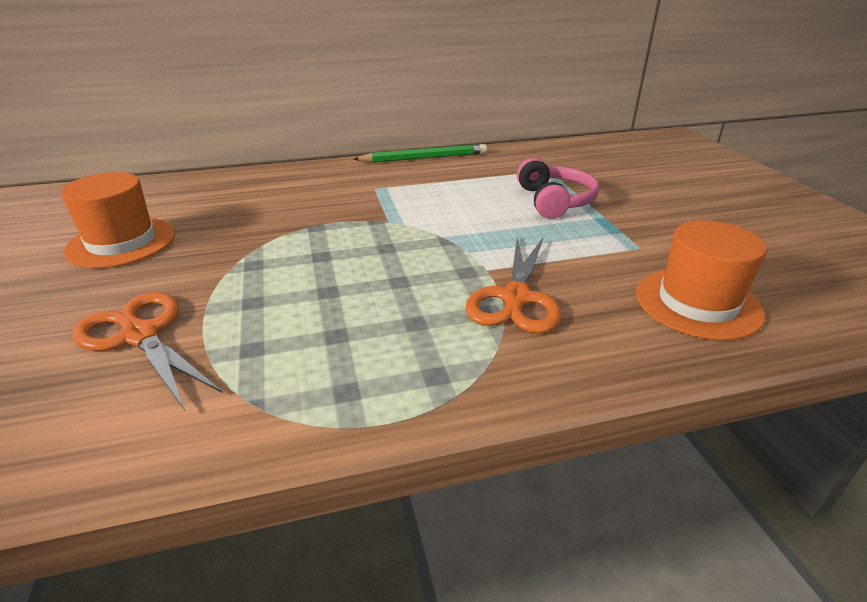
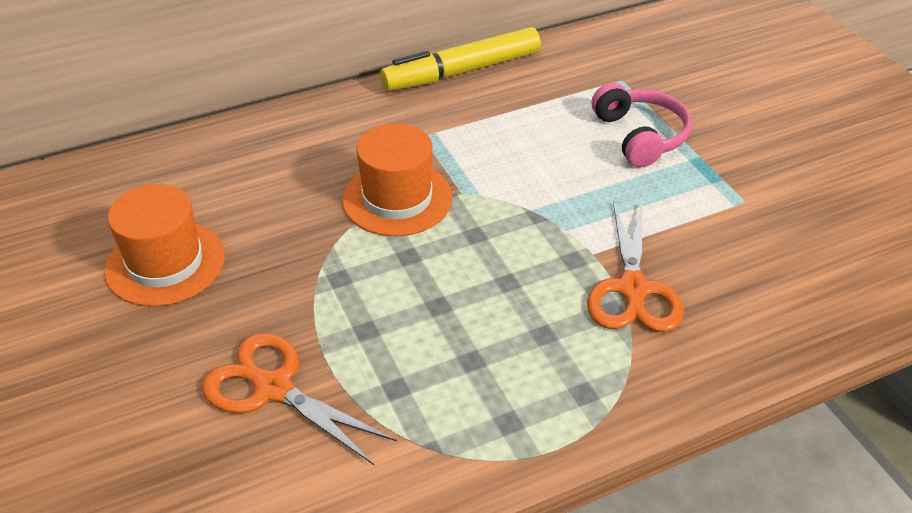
camera: 10 degrees left, 10 degrees up
green pencil [354,144,487,163] -> yellow marker [380,27,541,91]
orange hat [636,220,767,340] -> orange hat moved to [342,124,452,236]

